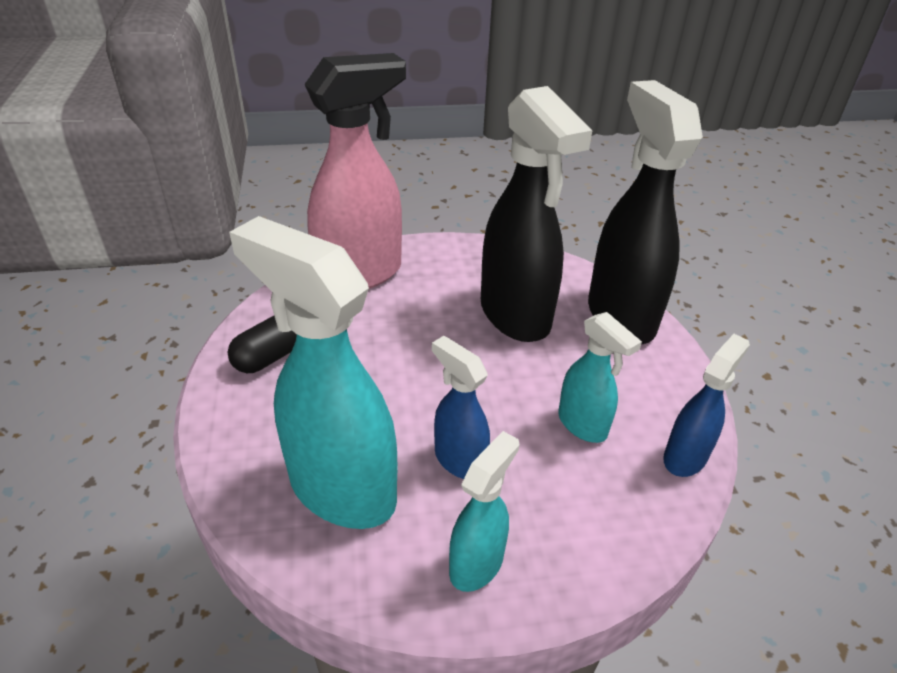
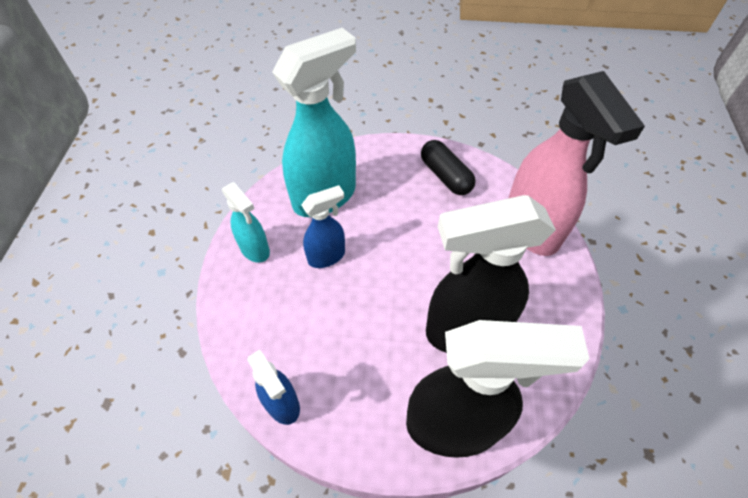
camera: 105 degrees right, 15 degrees up
turquoise spray bottle [558,312,642,443] -> none

